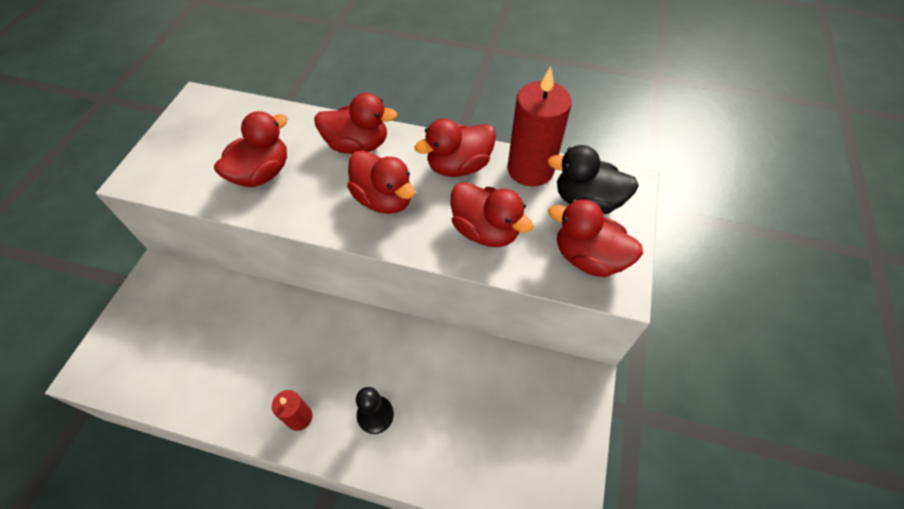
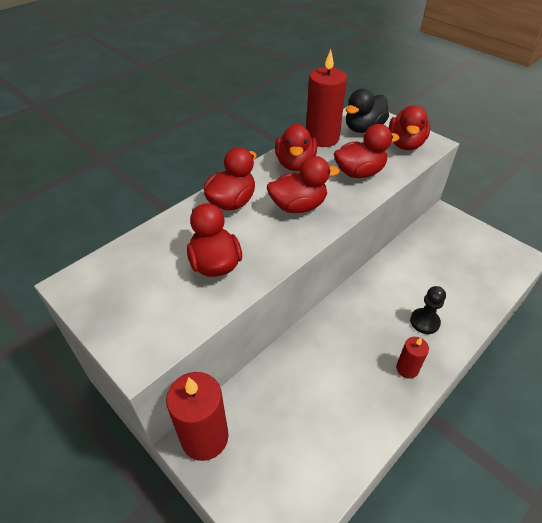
camera: 60 degrees left, 10 degrees down
red duck [548,199,643,277] -> red duck turned 45 degrees counterclockwise [389,106,430,150]
none -> red candle [166,372,229,461]

